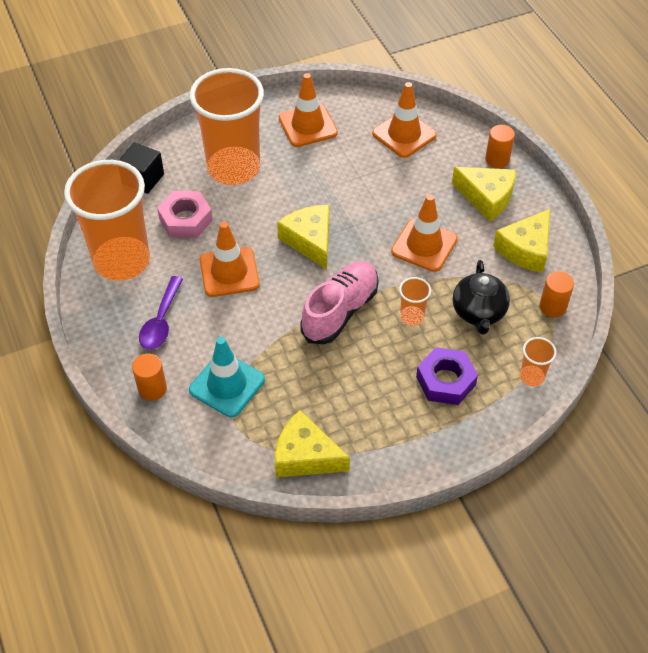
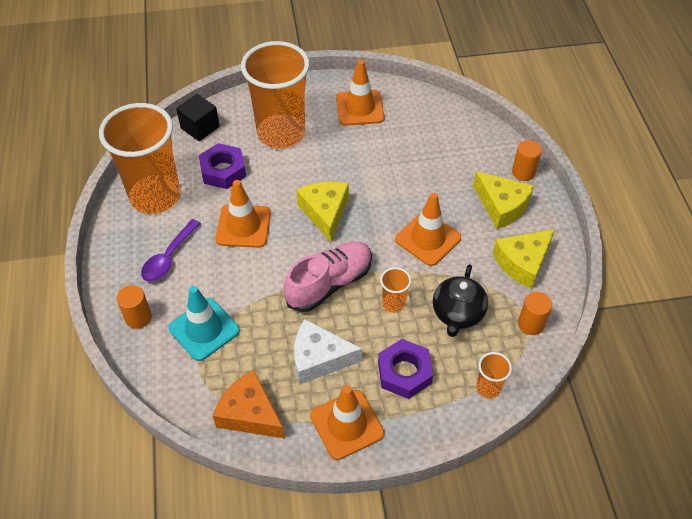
camera: 15 degrees right, 0 degrees up
pink nut [157,191,213,238] -> purple nut [199,143,246,189]
yellow cheese [275,410,350,478] -> orange cheese [213,370,285,439]
orange traffic cone [372,82,437,158] -> orange traffic cone moved to [310,385,384,460]
none -> white cheese [294,319,362,384]

